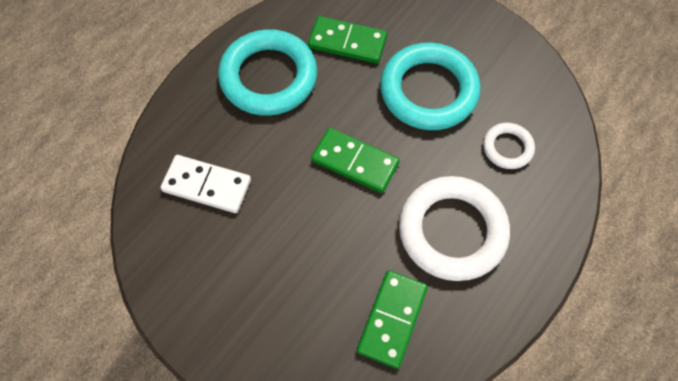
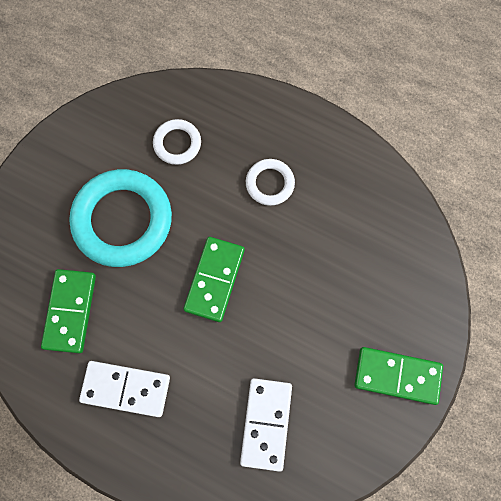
camera: 100 degrees left, 10 degrees up
turquoise ring [218,29,317,116] -> white domino [79,361,170,417]
green domino [357,270,428,369] -> green domino moved to [354,347,443,405]
white ring [399,176,510,281] -> white ring [246,159,295,206], size x0.50

